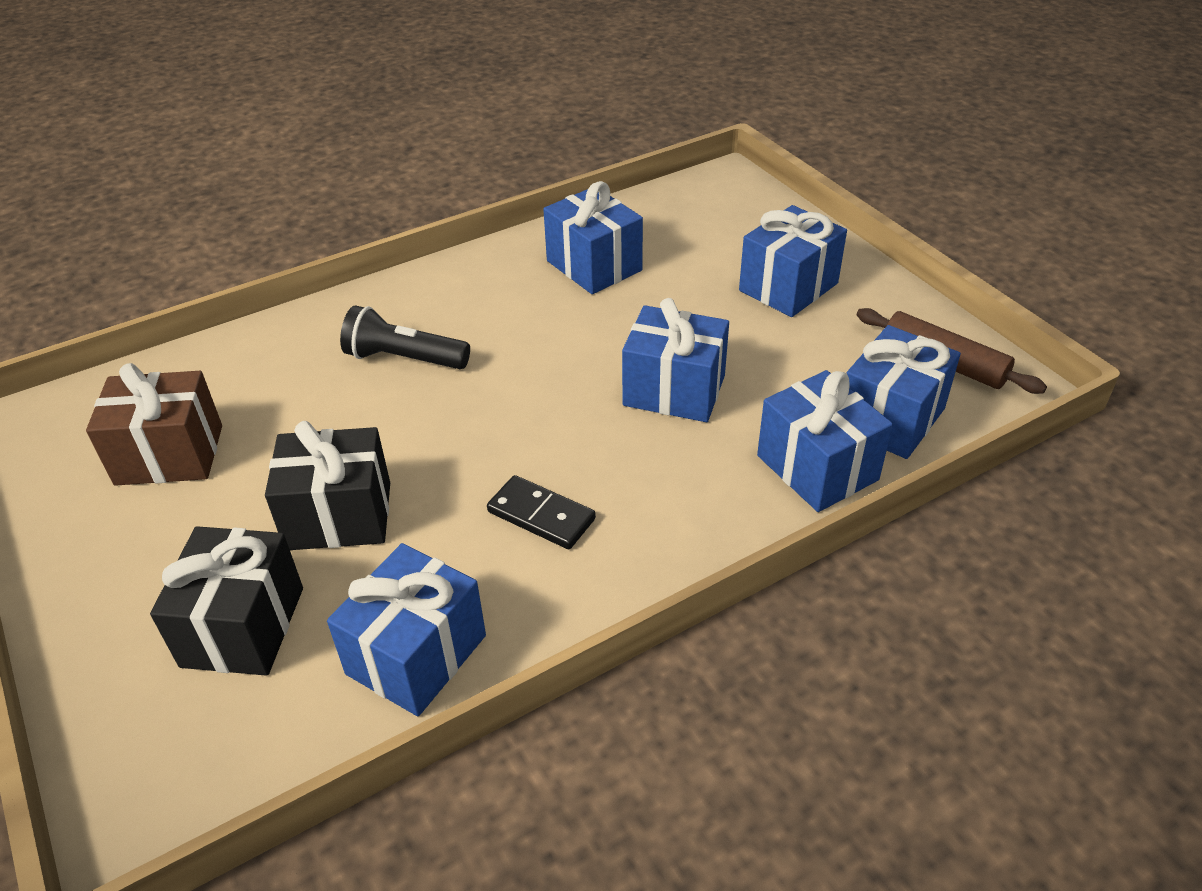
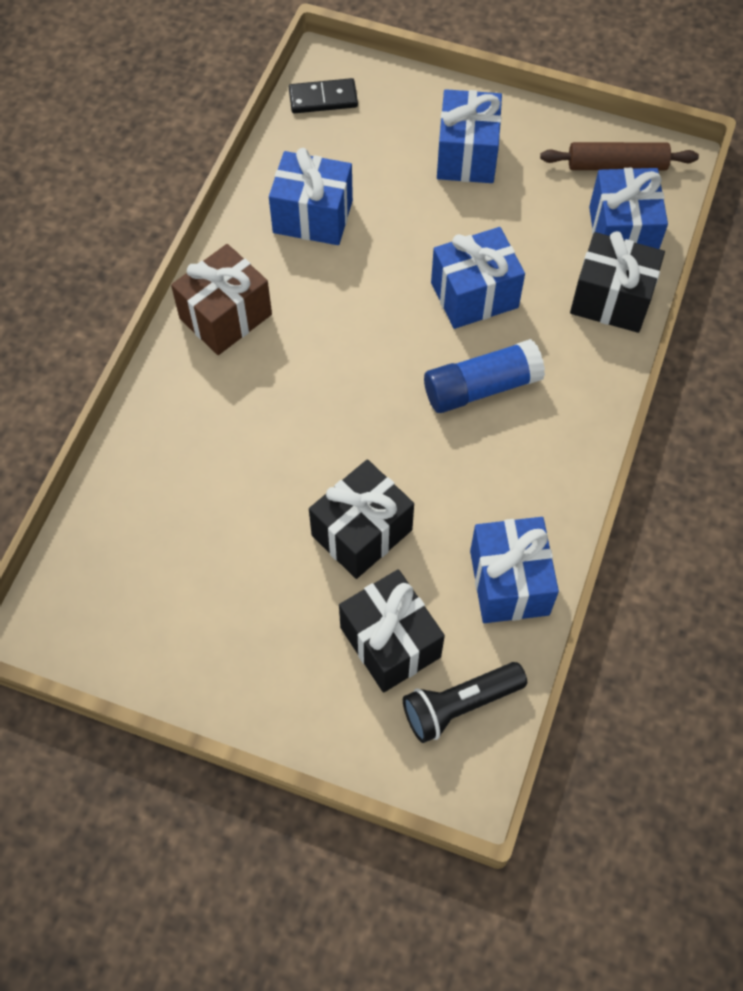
camera: 40 degrees left, 20 degrees up
brown gift [86,363,222,486] -> brown gift moved to [171,244,272,355]
black flashlight [340,305,470,369] -> black flashlight moved to [403,662,527,743]
black domino [487,475,596,549] -> black domino moved to [289,78,358,113]
blue gift [757,370,893,512] -> black gift [570,231,665,333]
none -> blue glue stick [424,339,545,413]

